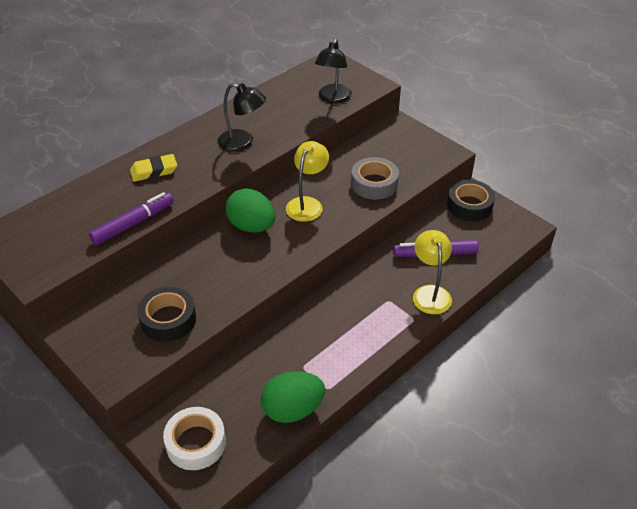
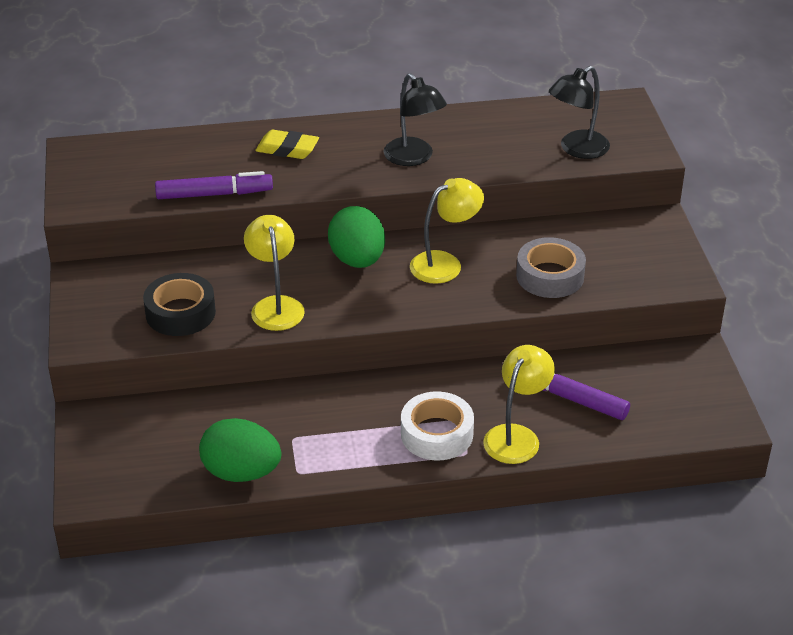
camera: 35 degrees right, 5 degrees down
white tape [163,407,226,470] -> white tape moved to [401,391,474,460]
black tape [447,180,495,221] -> none
none -> yellow lamp [244,215,305,331]

